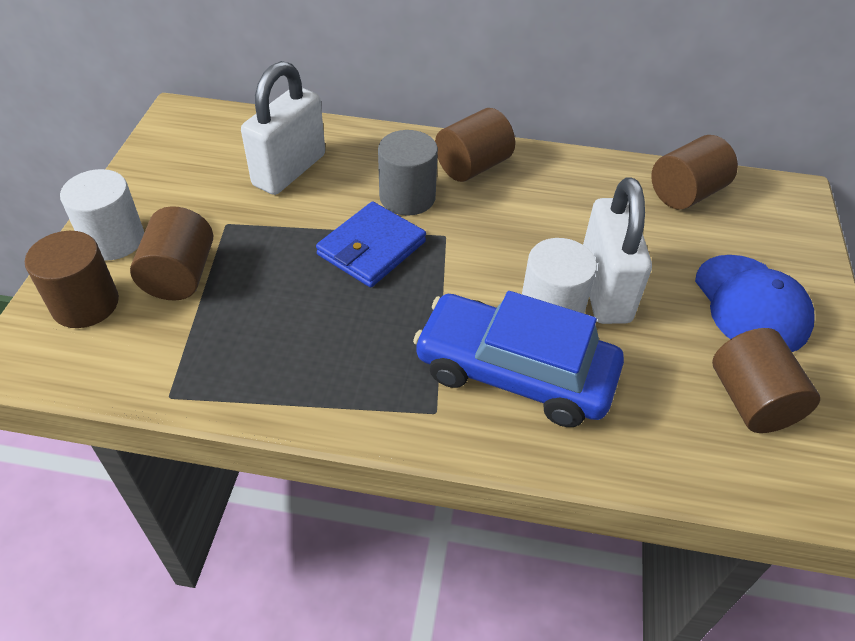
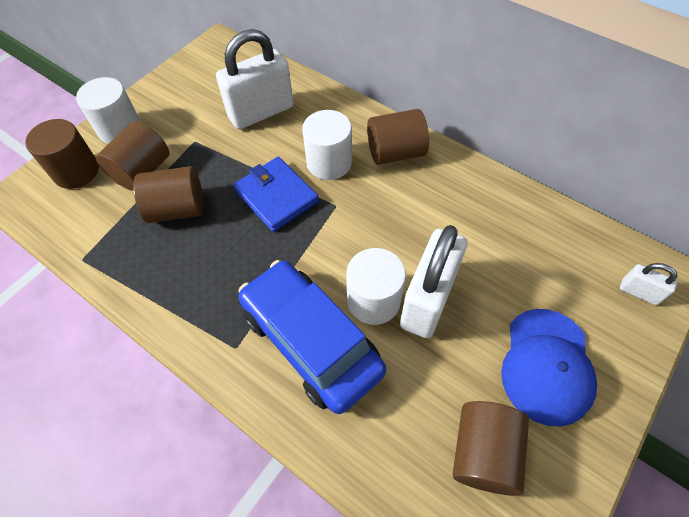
camera: 30 degrees right, 10 degrees up
blue wallet [316,201,426,287] -> blue wallet turned 75 degrees clockwise [233,157,319,232]
grey cylinder [378,130,438,216] -> white cylinder [302,110,352,180]
brown cylinder [651,135,738,210] -> brown cylinder moved to [133,166,204,223]
none -> white padlock [620,263,677,305]

